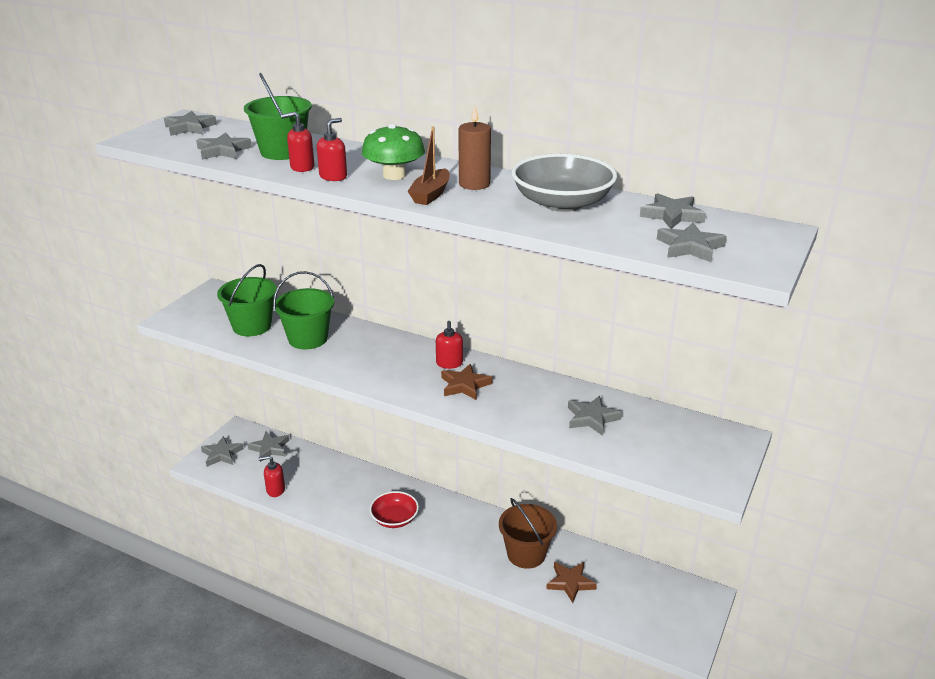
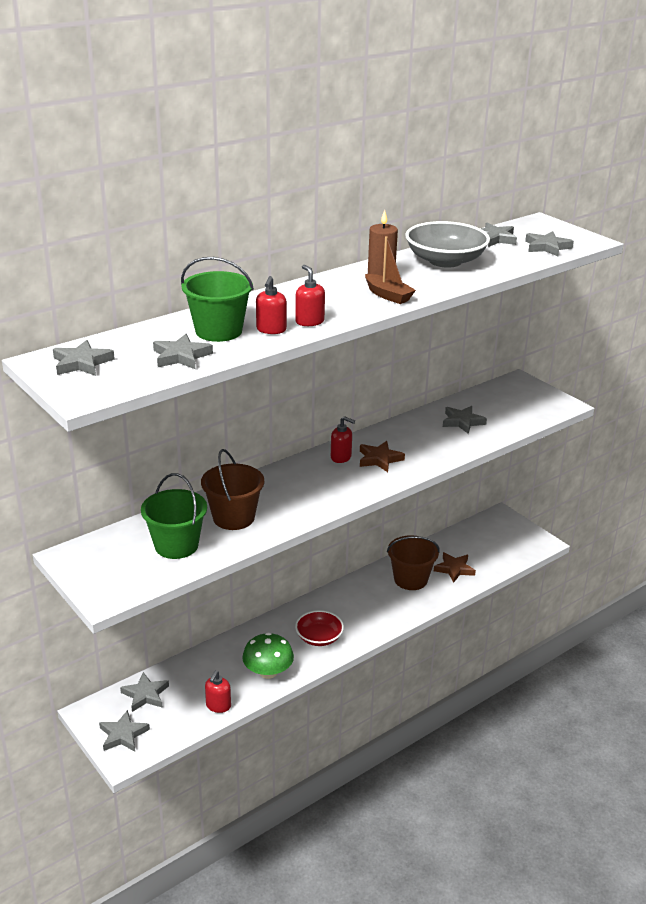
camera: 65 degrees left, 0 degrees up
green bucket [273,271,334,349] -> brown bucket [201,449,264,530]
green mushroom [362,124,425,180] -> green mushroom moved to [242,633,294,679]

